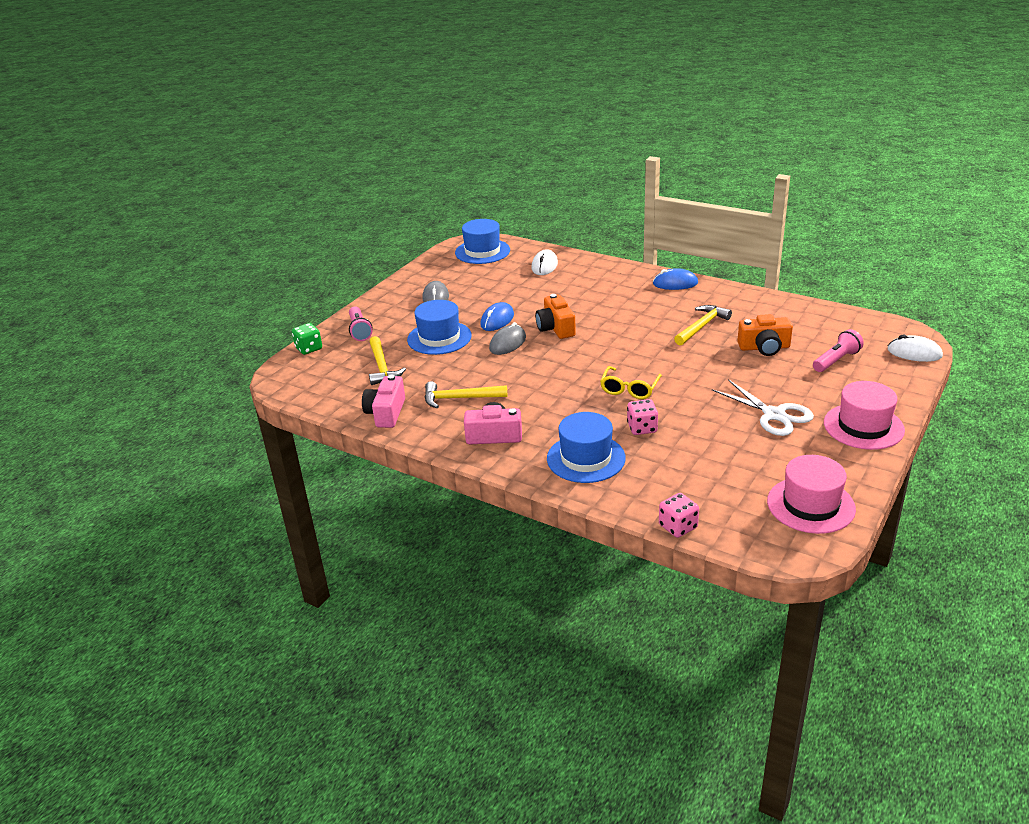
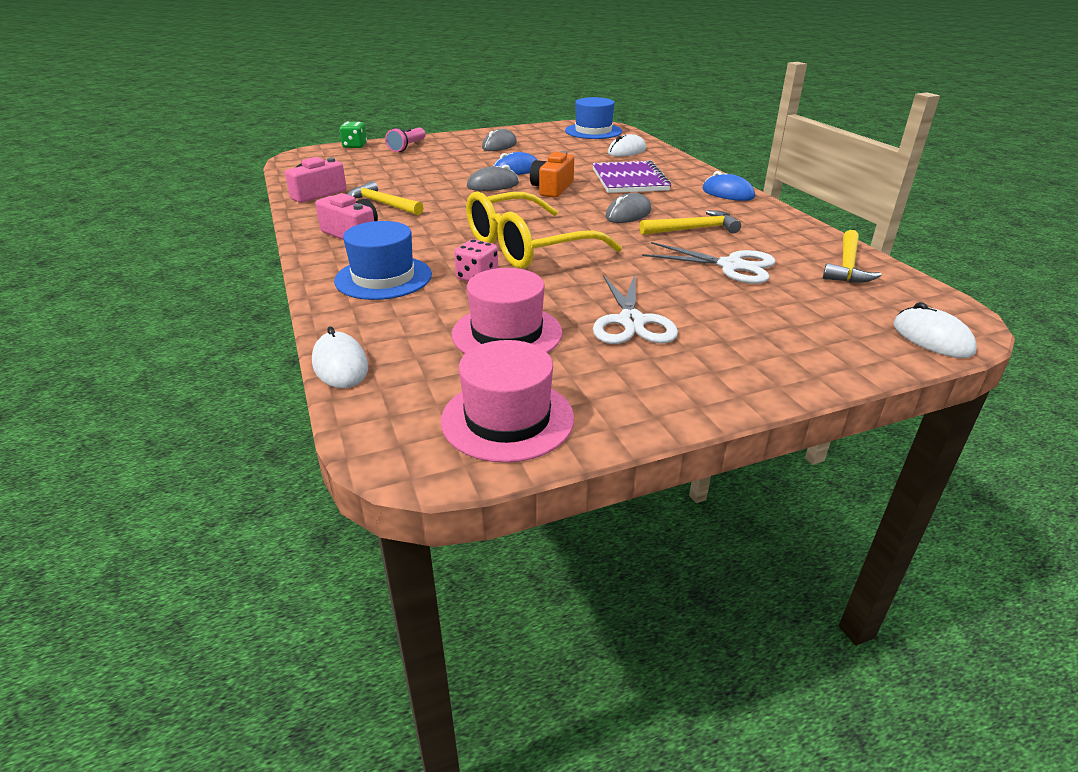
camera: 35 degrees right, 0 degrees up
yellow hammer [369,336,406,385] -> yellow hammer moved to [823,230,882,283]
blue hat [407,300,472,355] -> none
yellow glasses [600,366,662,399] -> yellow glasses [466,191,622,269], size x1.96
pink dice [659,493,699,538] -> white mouse [312,326,368,388]
orange camera [737,314,793,356] -> white scissors [642,242,776,284]
pink flashlight [813,329,864,372] -> none
pink hat [824,381,905,450] -> pink hat moved to [452,268,562,354]
none -> purple notebook [592,160,671,193]
none -> grey mouse [605,193,651,223]

